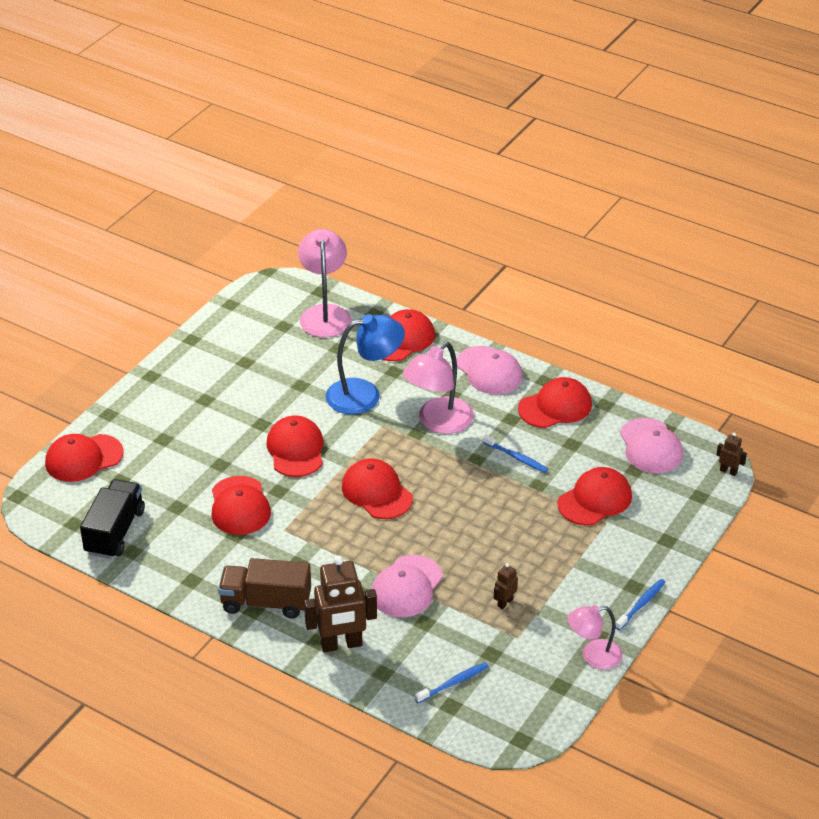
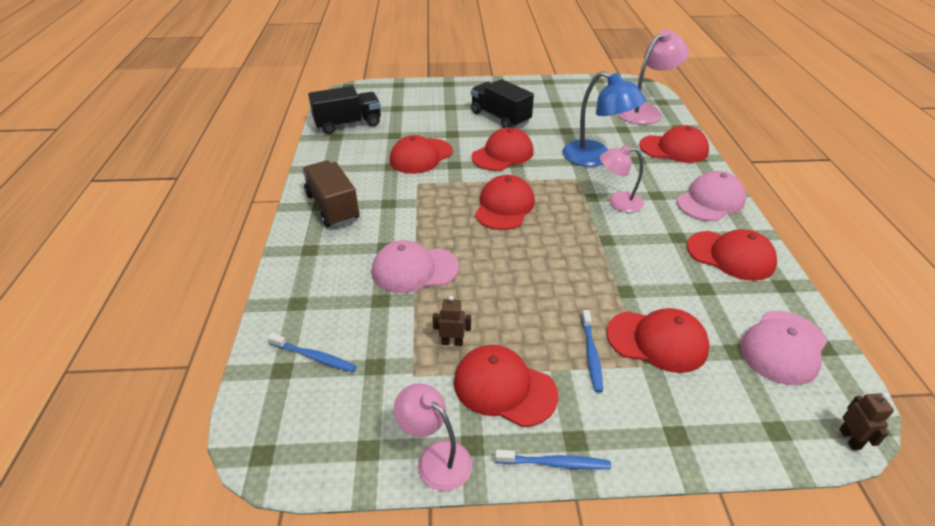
camera: 55 degrees right, 0 degrees up
red cap [45,434,124,482] -> red cap moved to [454,345,558,427]
brown robot [304,556,377,652] -> none
pink lamp [403,342,474,434] -> pink lamp [600,145,644,212], size x0.64
pink cap [456,346,522,394] -> pink cap turned 150 degrees counterclockwise [677,171,746,221]
blue toothbrush [483,434,548,473] -> blue toothbrush moved to [582,310,603,392]
none -> black truck [471,79,534,128]

